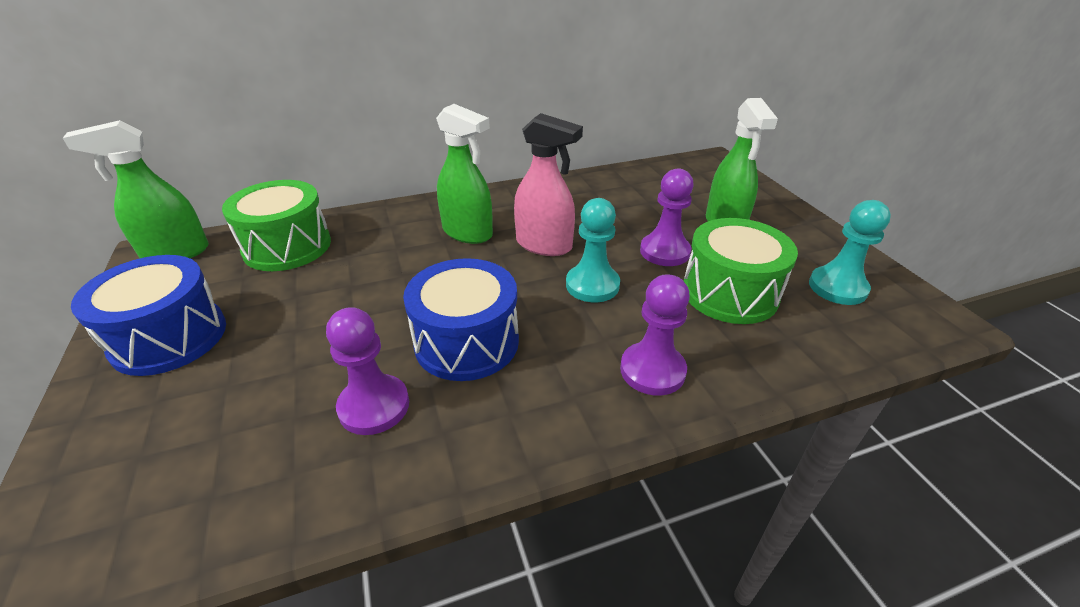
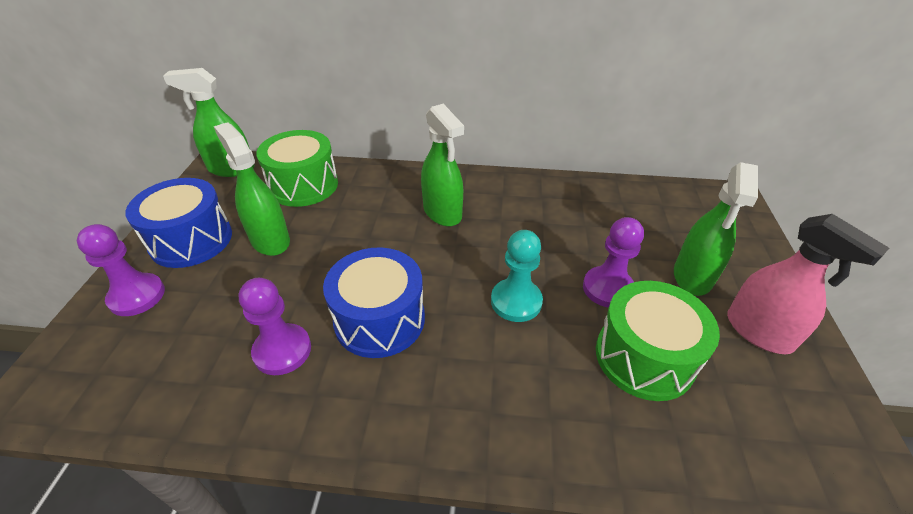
camera: 25 degrees right, 5 degrees up
pink spray bottle [514,113,583,256] -> pink spray bottle moved to [727,214,889,354]
purple pawn [620,274,690,396] -> purple pawn moved to [77,224,165,316]
turquoise pawn [809,200,891,305] -> none
none -> green spray bottle [214,122,290,256]

